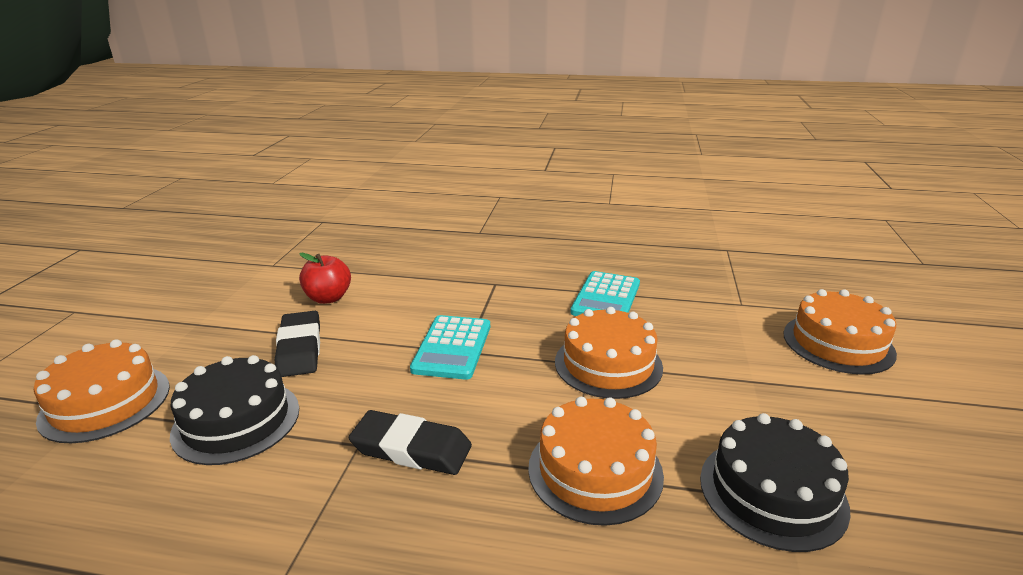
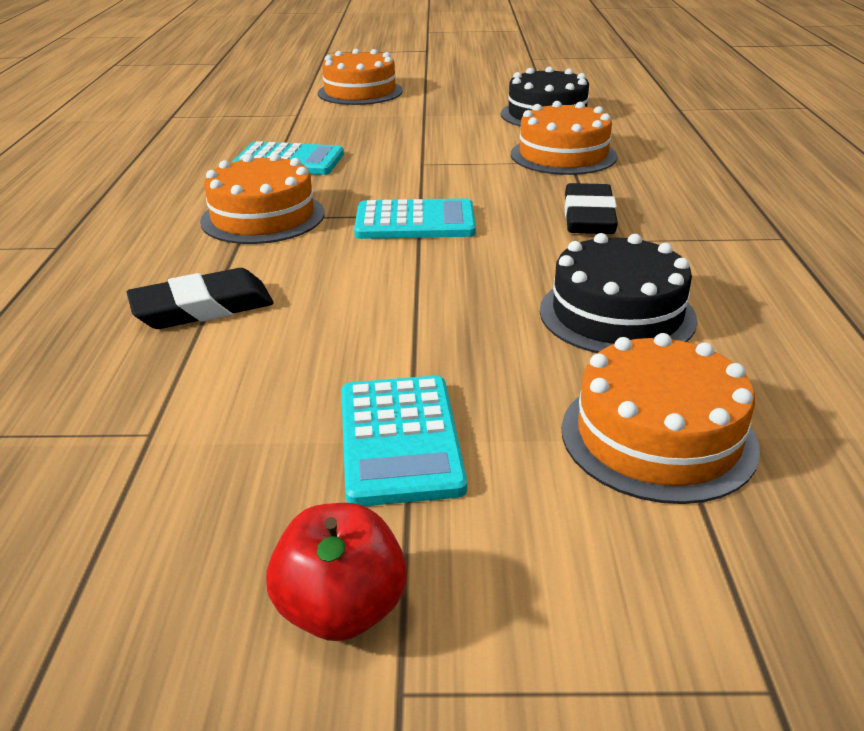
camera: 100 degrees left, 5 degrees up
black eraser [275,311,320,377] -> black eraser moved to [127,268,274,329]
red apple [299,253,351,304] -> red apple moved to [266,503,407,641]
orange cake [555,307,663,399] -> orange cake moved to [200,153,324,244]
none -> turquoise calculator [341,376,467,506]

